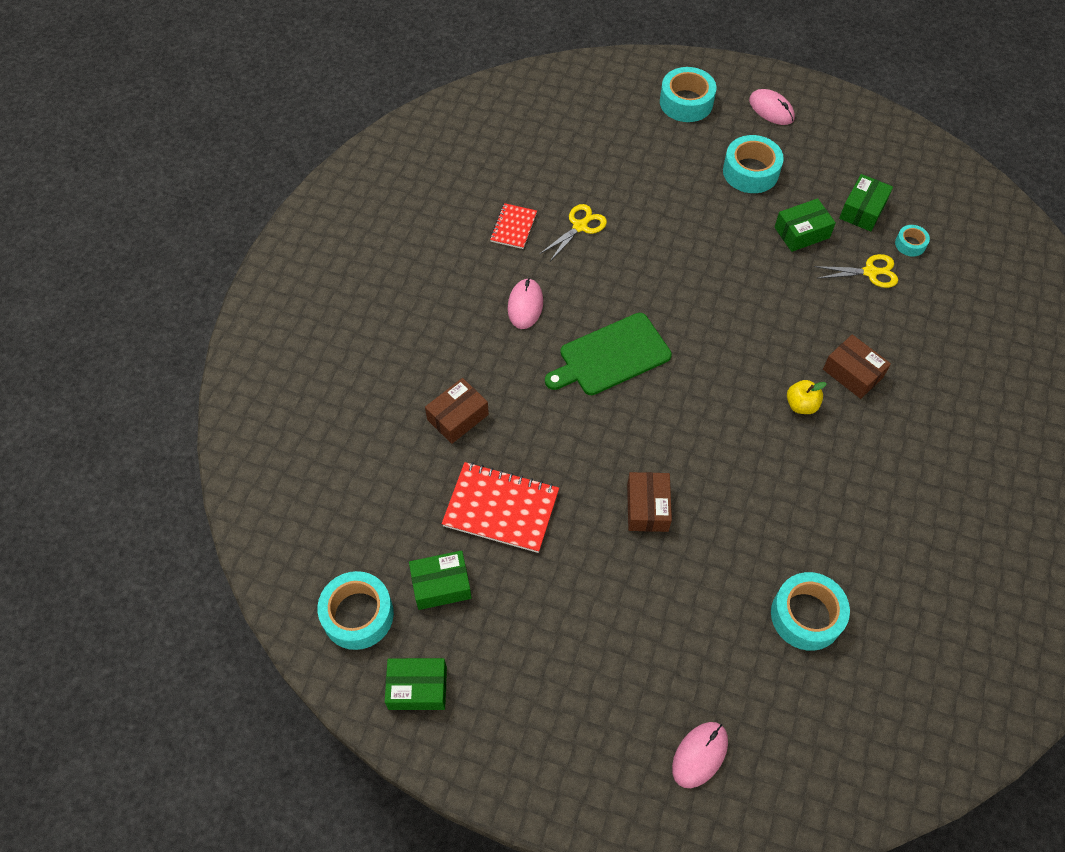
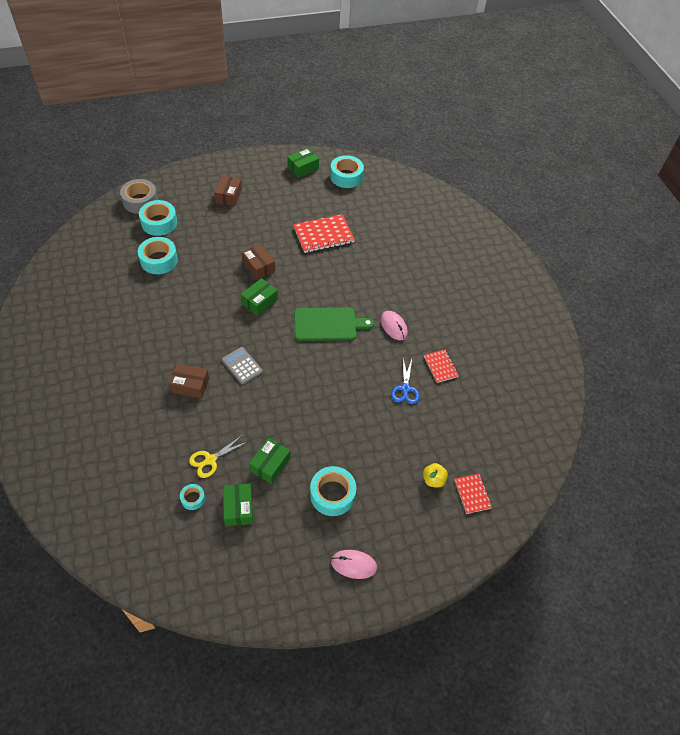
camera: 140 degrees right, 5 degrees down
green box [409,550,472,610] -> green box moved to [241,278,278,316]
brown box [425,378,489,444] -> brown box moved to [214,175,242,206]
yellow scissors [540,204,607,261] -> blue scissors [391,358,420,404]
green cutting board [545,313,672,395] -> green cutting board turned 60 degrees clockwise [294,308,374,341]
turquoise tape [660,67,716,122] -> turquoise tape moved to [139,200,177,236]
pink mouse [672,722,728,788] -> none
yellow apple [787,380,827,414] -> yellow apple moved to [423,463,448,488]
none -> grey tape [120,179,158,214]
none -> grey calculator [222,347,263,385]
none -> red notebook [455,474,492,514]

